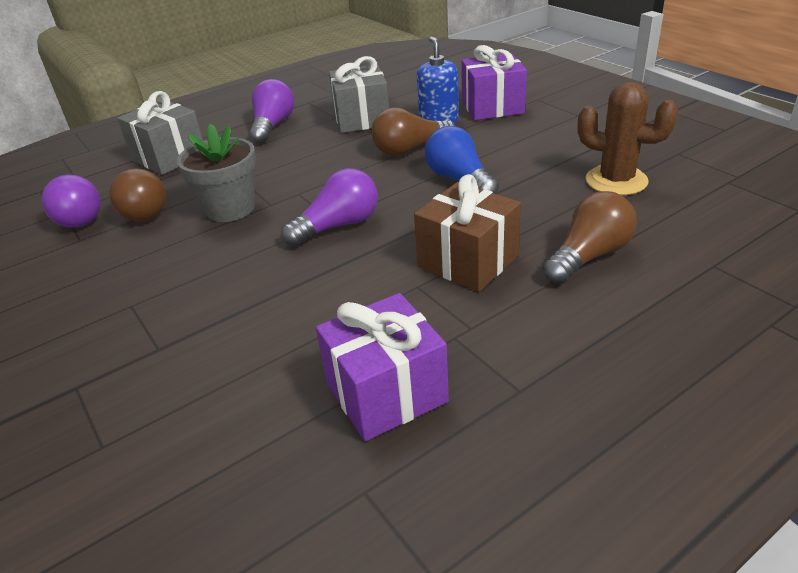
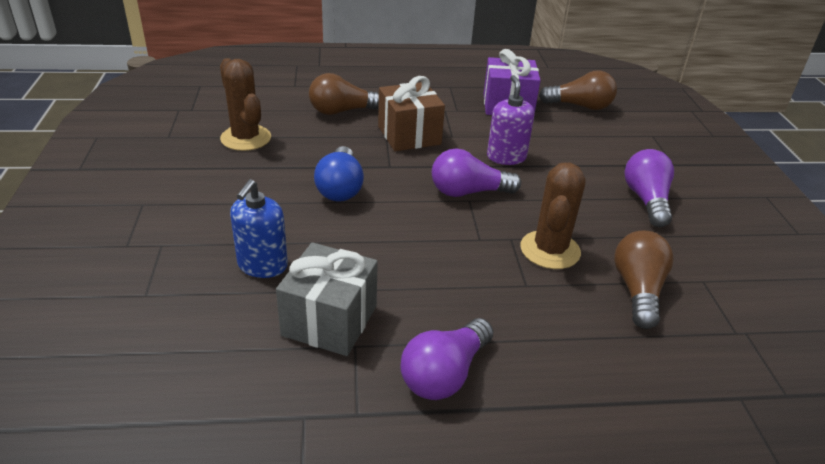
camera: 155 degrees left, 0 degrees up
purple light bulb [42,175,101,228] -> purple light bulb moved to [624,149,674,227]
grey gift [117,91,203,175] -> none
grey flower pot [177,124,256,222] -> brown cactus [520,163,586,269]
brown light bulb [371,107,455,156] -> brown light bulb moved to [539,70,617,110]
purple gift [461,45,527,120] -> none
none -> purple soap dispenser [487,75,535,165]

